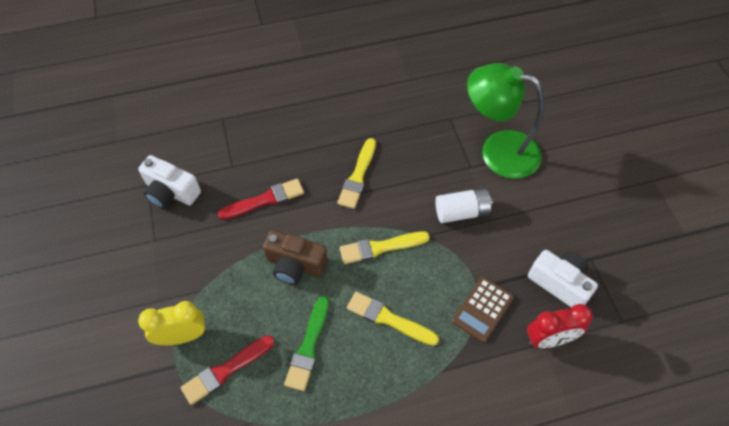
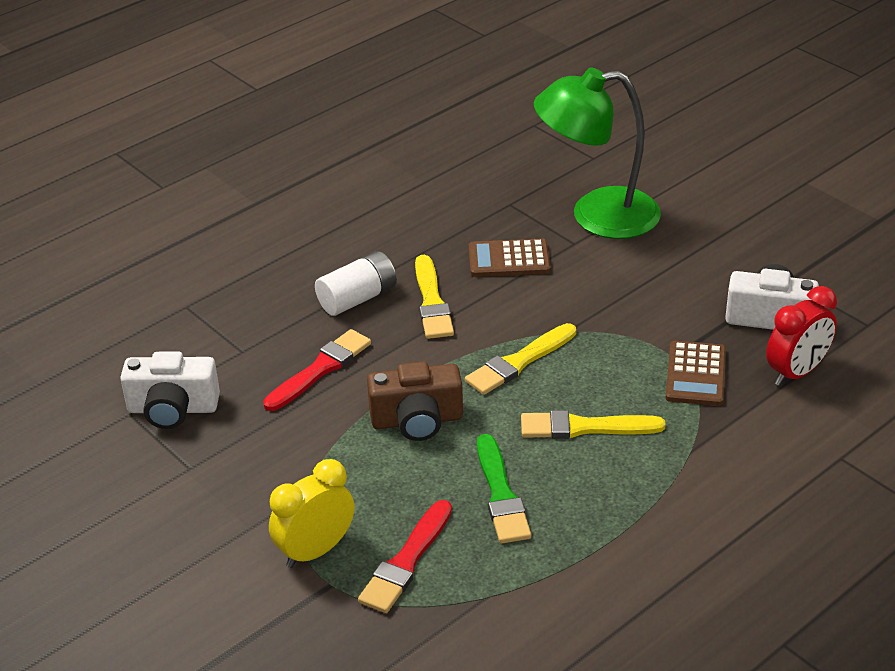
camera: 25 degrees left, 20 degrees down
white battery [435,188,493,223] -> white battery moved to [315,251,397,316]
none -> brown calculator [469,239,551,277]

